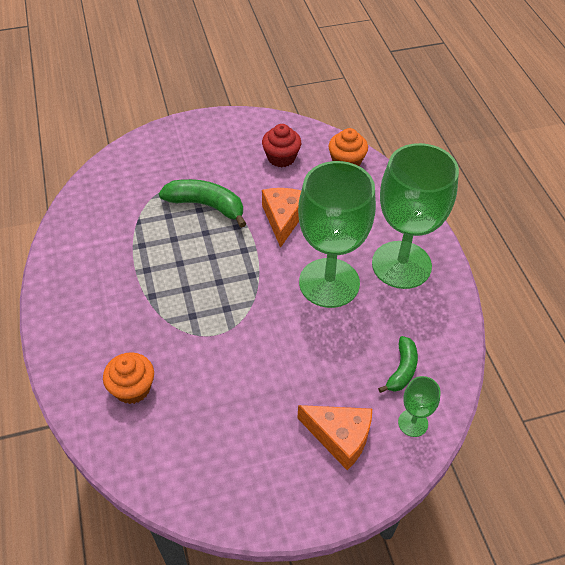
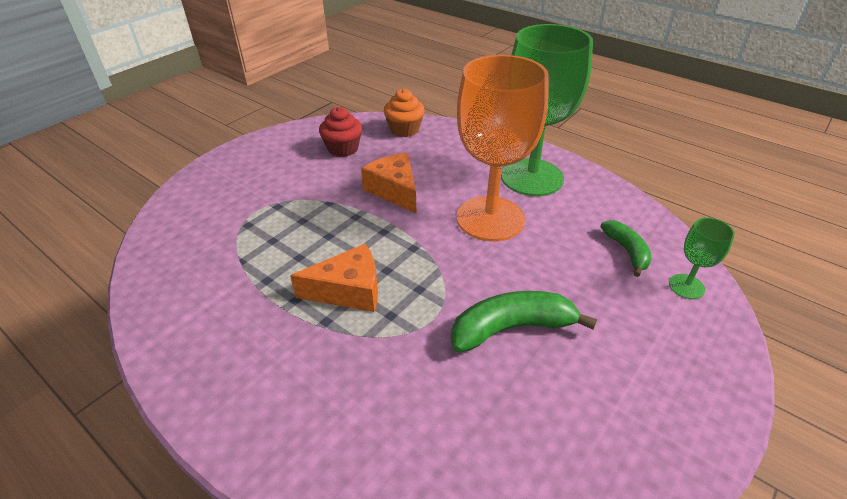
camera: 35 degrees left, 10 degrees down
orange cupcake [103,352,154,404] -> none
green banana [159,179,246,228] -> green banana moved to [451,291,597,353]
green goblet [298,161,376,308] -> orange goblet [457,55,549,241]
orange cheese [298,405,372,470] -> orange cheese moved to [290,244,378,312]

